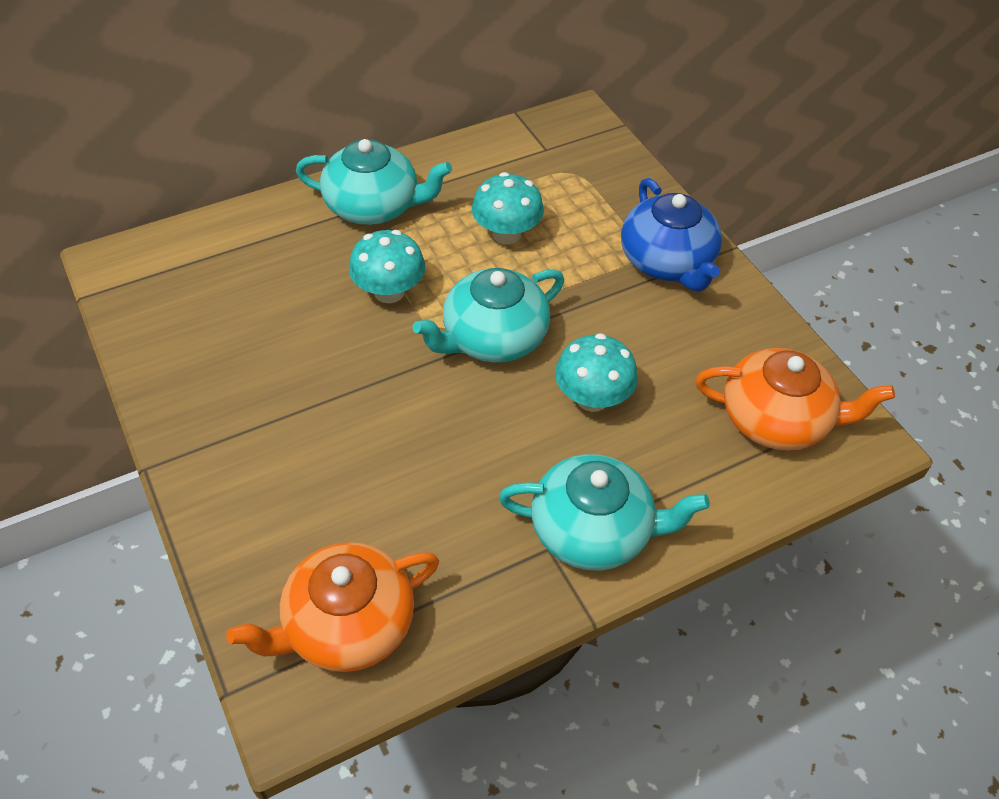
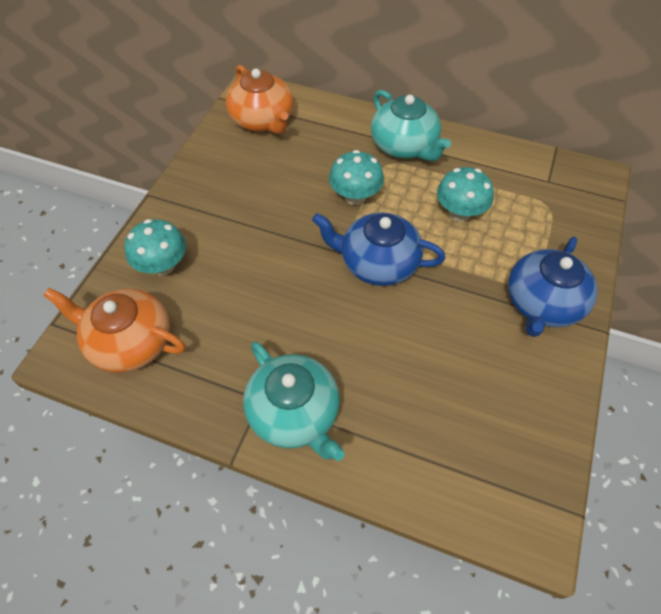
camera: 50 degrees right, 5 degrees up
turquoise teapot [413,268,564,362] -> blue teapot [312,212,445,286]
turquoise mushroom [555,333,638,412] -> turquoise mushroom moved to [125,219,186,276]
orange teapot [696,348,895,451] -> orange teapot moved to [226,65,294,134]

